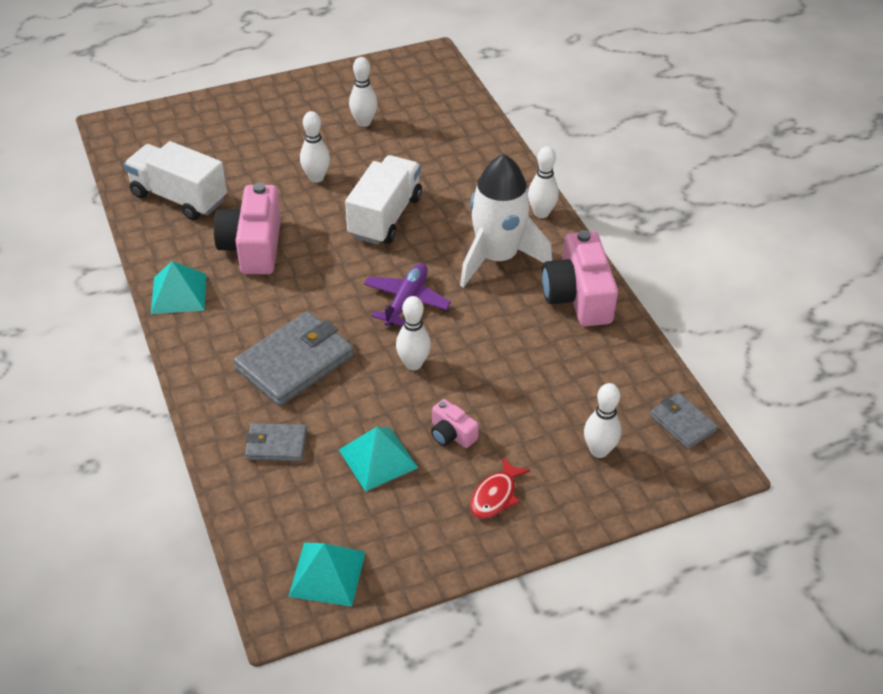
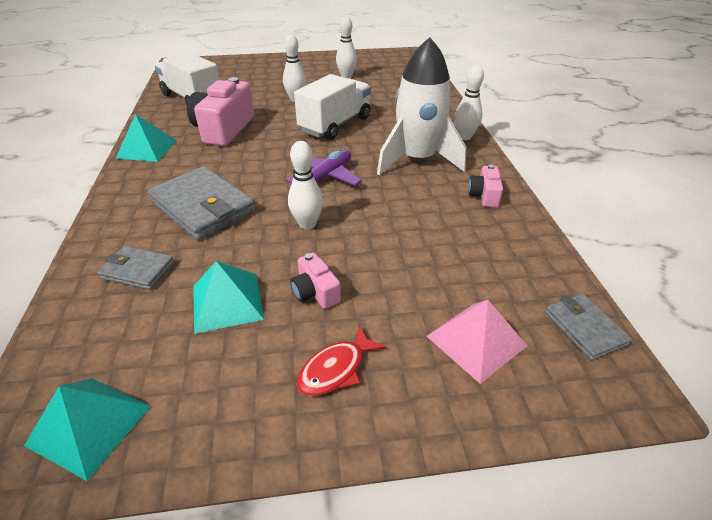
camera: 15 degrees right, 5 degrees down
grey wallet [233,311,354,406] -> grey wallet turned 75 degrees clockwise [147,166,256,240]
pink camera [542,230,618,326] -> pink camera [468,165,503,207], size x0.49
white bowling pin [584,383,621,458] -> pink pyramid [427,300,527,384]

